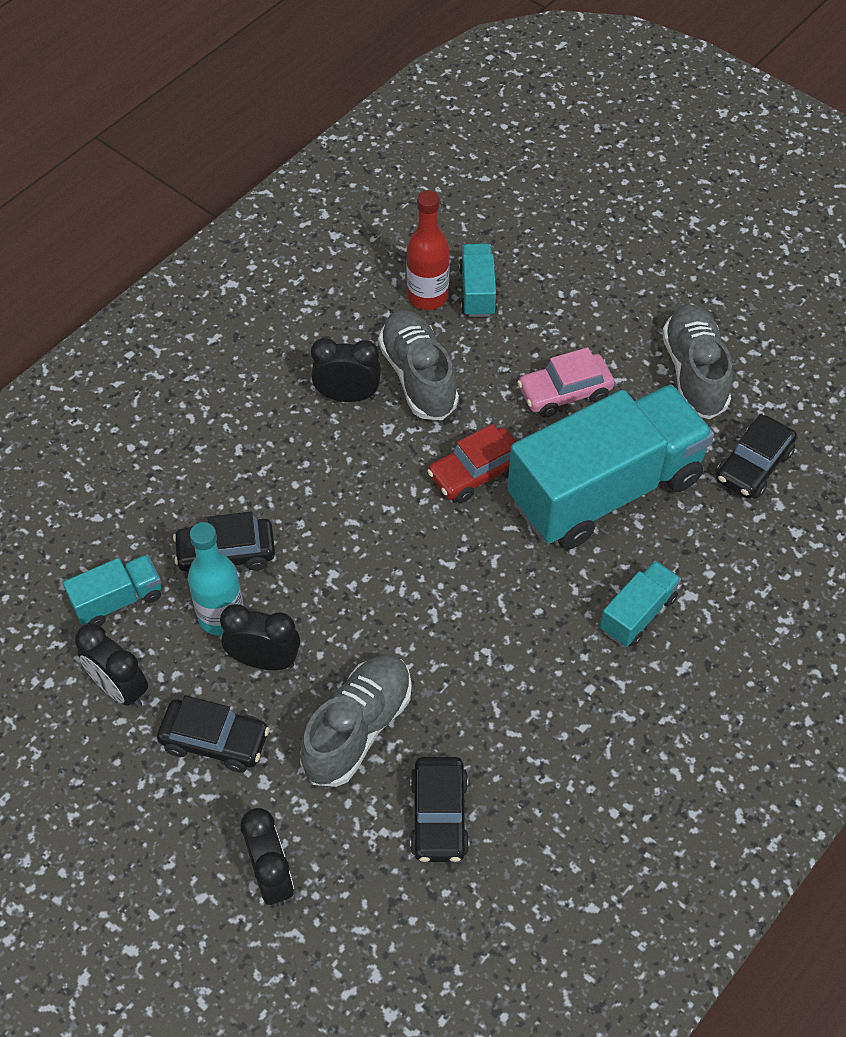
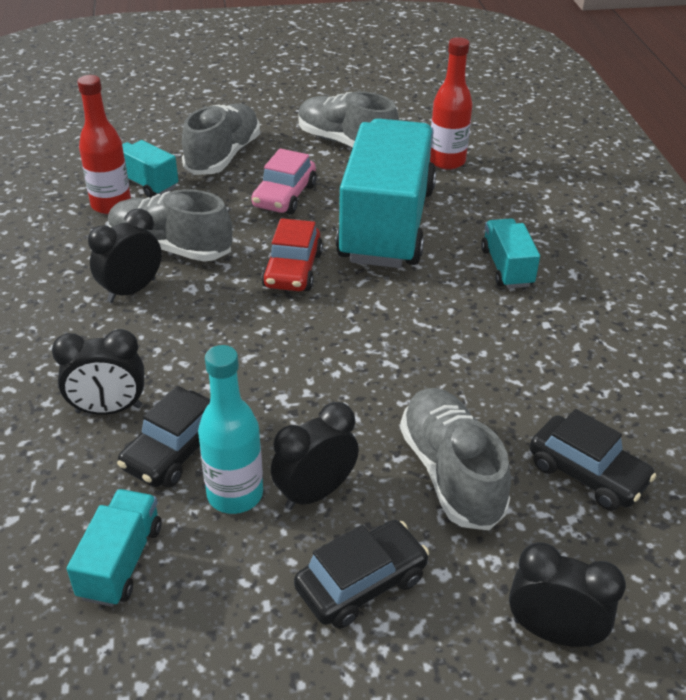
camera: 50 degrees left, 15 degrees down
black clock [75,623,148,707] -> black clock moved to [52,329,144,415]
black car [716,414,797,499] -> red bottle [430,37,472,170]
none -> grey shoe [182,103,260,175]

